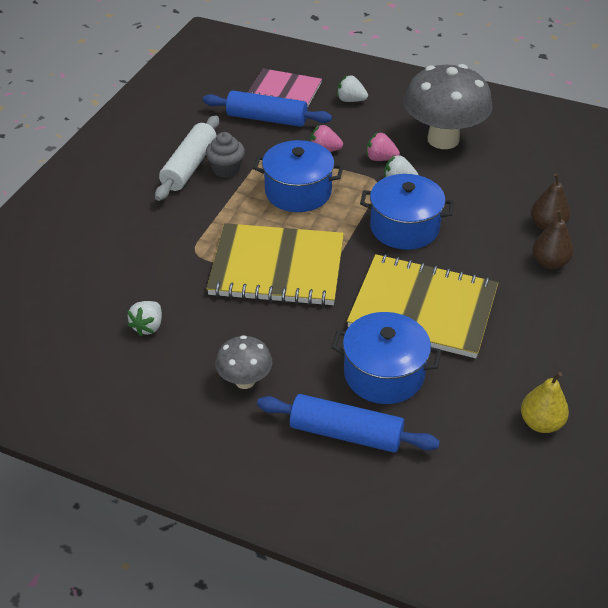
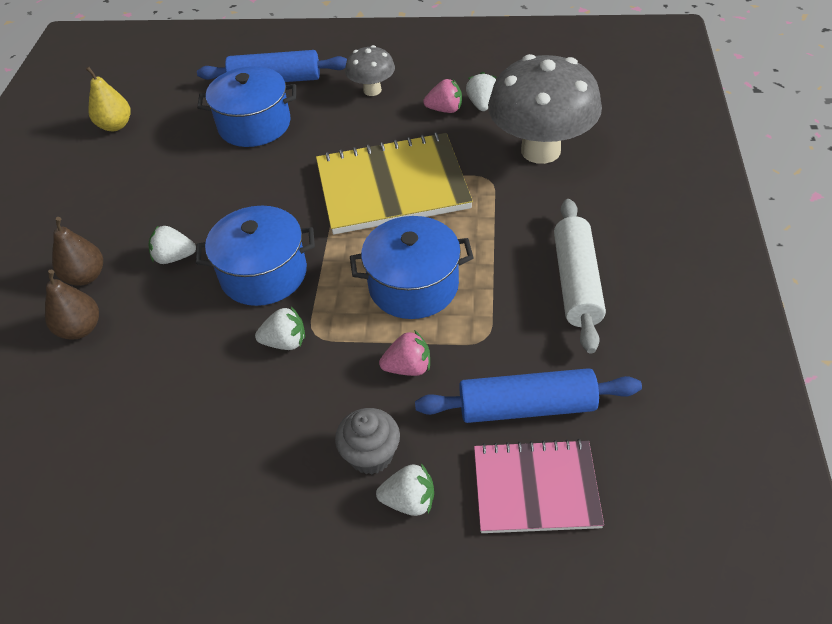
camera: 165 degrees right, 5 degrees up
grey cupcake [206,132,245,178] -> grey cupcake moved to [335,408,400,475]
yellow notebook [347,254,498,358] -> none
pink strawberry [366,132,400,161] -> pink strawberry moved to [423,79,462,113]
grey mushroom [404,64,492,149] -> grey mushroom moved to [488,54,602,164]
none -> white strawberry [148,225,196,264]

